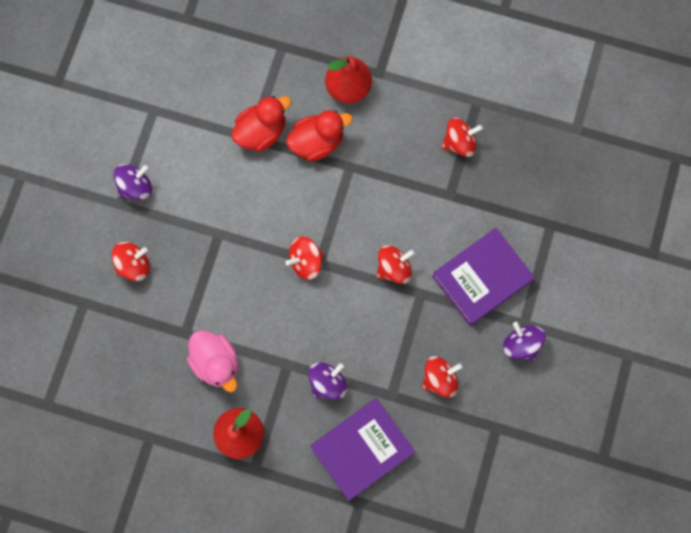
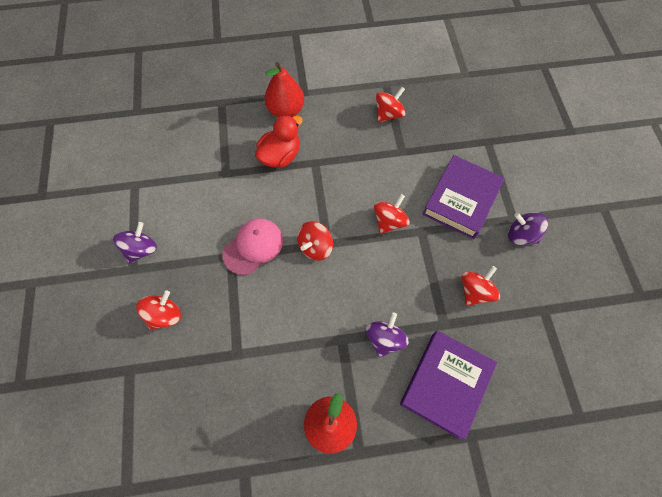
camera: 25 degrees left, 10 degrees down
pink duck [187,330,238,392] -> none
red duck [231,96,291,152] -> none
none -> pink cap [222,218,283,275]

